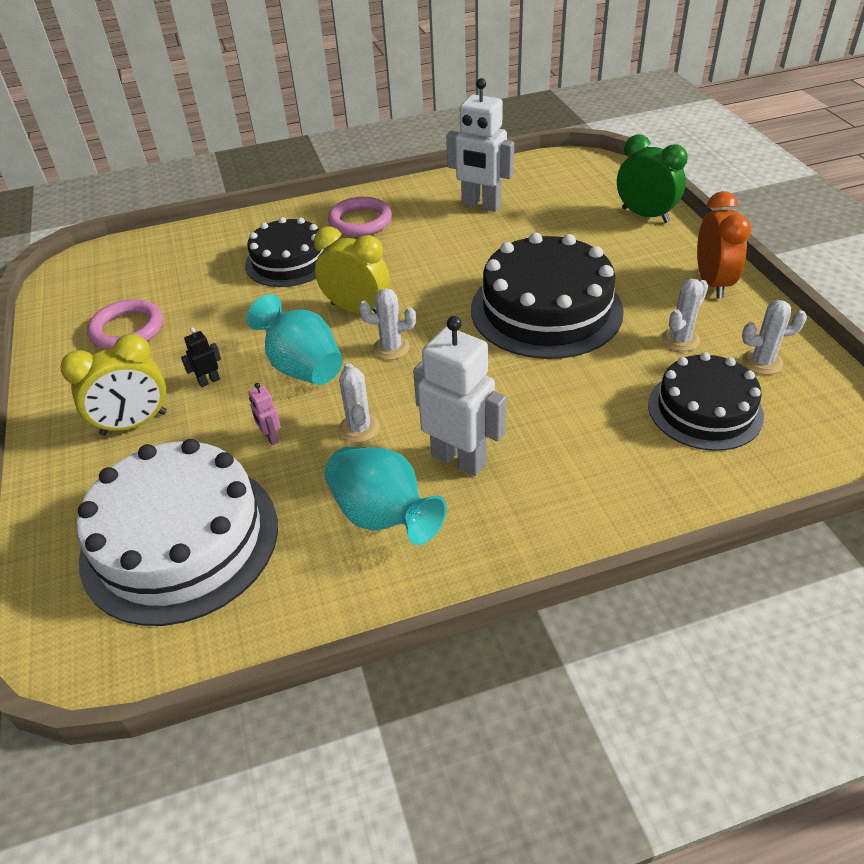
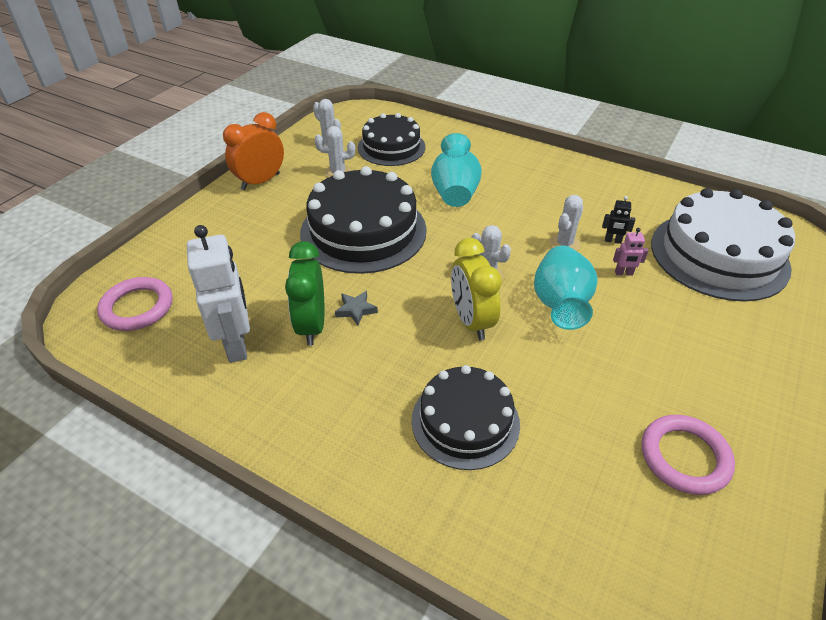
camera: 135 degrees left, 0 degrees up
yellow clock [61,334,167,435] -> none
black robot [181,328,221,387] -> black robot moved to [602,196,635,244]
pink robot [248,383,281,446] -> pink robot turned 75 degrees clockwise [613,228,648,275]
turquoise vase [324,447,447,545] -> turquoise vase moved to [431,133,482,207]
pink ring [328,197,392,237] -> pink ring moved to [97,277,173,331]
white robot [413,316,506,476] -> none
green clock [617,134,688,223] -> green clock moved to [285,241,324,346]
none -> grey star [335,291,378,326]

